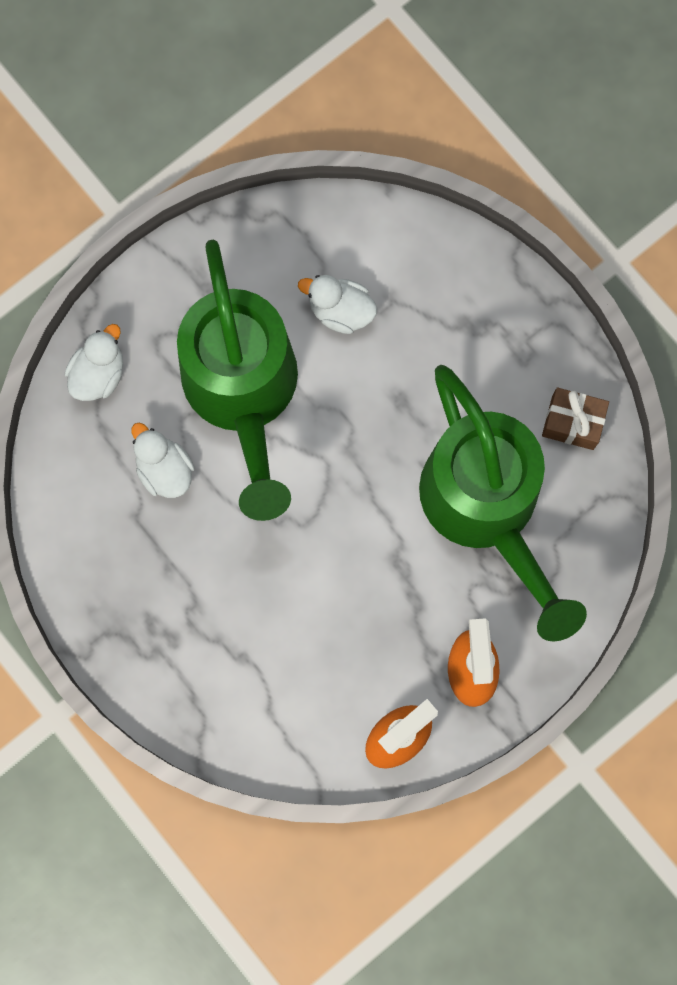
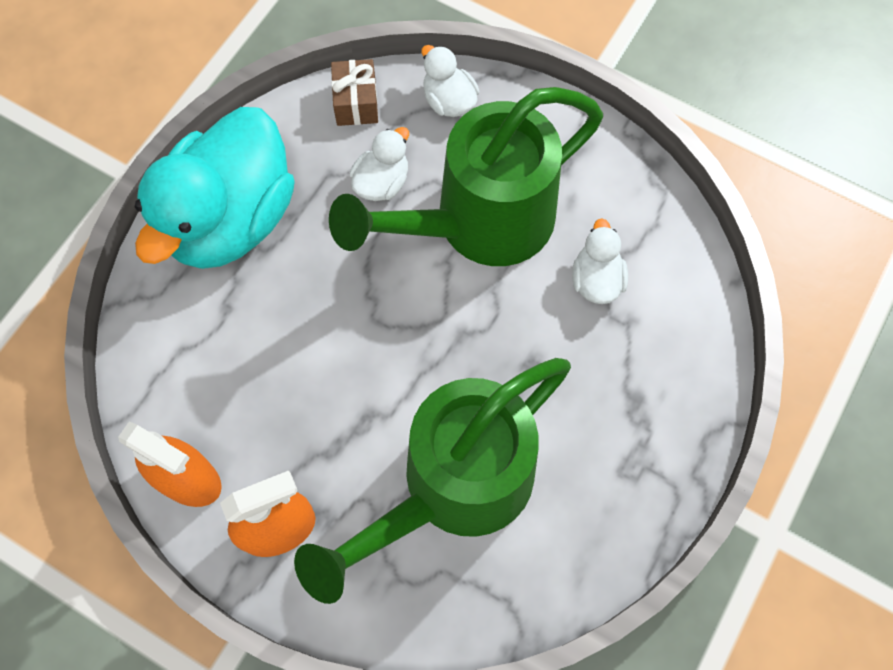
camera: 70 degrees right, 10 degrees down
white duck [65,324,123,401] -> white duck turned 135 degrees counterclockwise [421,45,479,117]
brown gift [542,388,609,450] -> brown gift moved to [331,59,378,126]
none -> turquoise duck [135,107,295,269]

